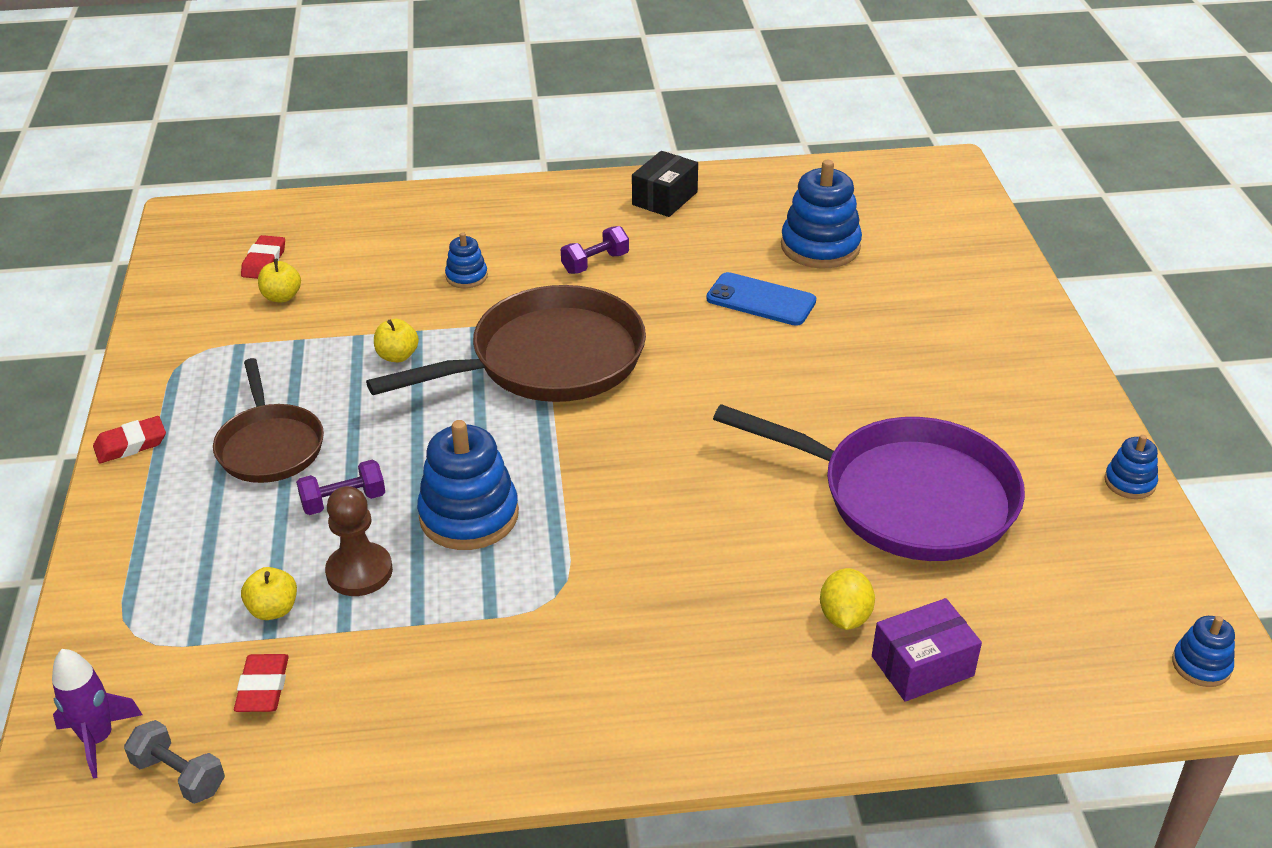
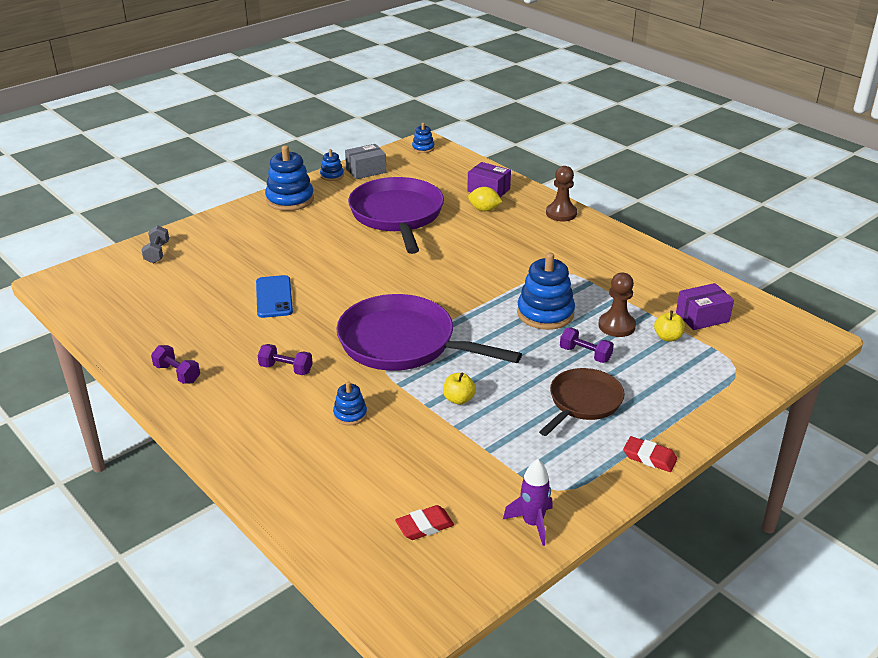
camera: 125 degrees left, 5 degrees down
purple rocket [52,649,143,779] -> purple rocket moved to [503,459,553,546]
grey dumbbell [124,720,225,804] -> grey dumbbell moved to [142,225,169,264]
red eraser [234,654,289,712] -> purple box [676,283,734,330]
yellow apple [258,259,301,302] -> none
brown pan [366,285,646,402] -> purple pan [336,294,522,371]
black box [632,151,698,217] -> purple dumbbell [151,345,200,384]
blue stacking toy [781,160,862,268] -> blue stacking toy moved to [265,145,314,211]
yellow lemon [820,568,875,630] -> yellow lemon turned 45 degrees clockwise [468,187,502,211]
none -> grey box [345,144,386,179]
none -> brown pawn [546,166,577,221]

